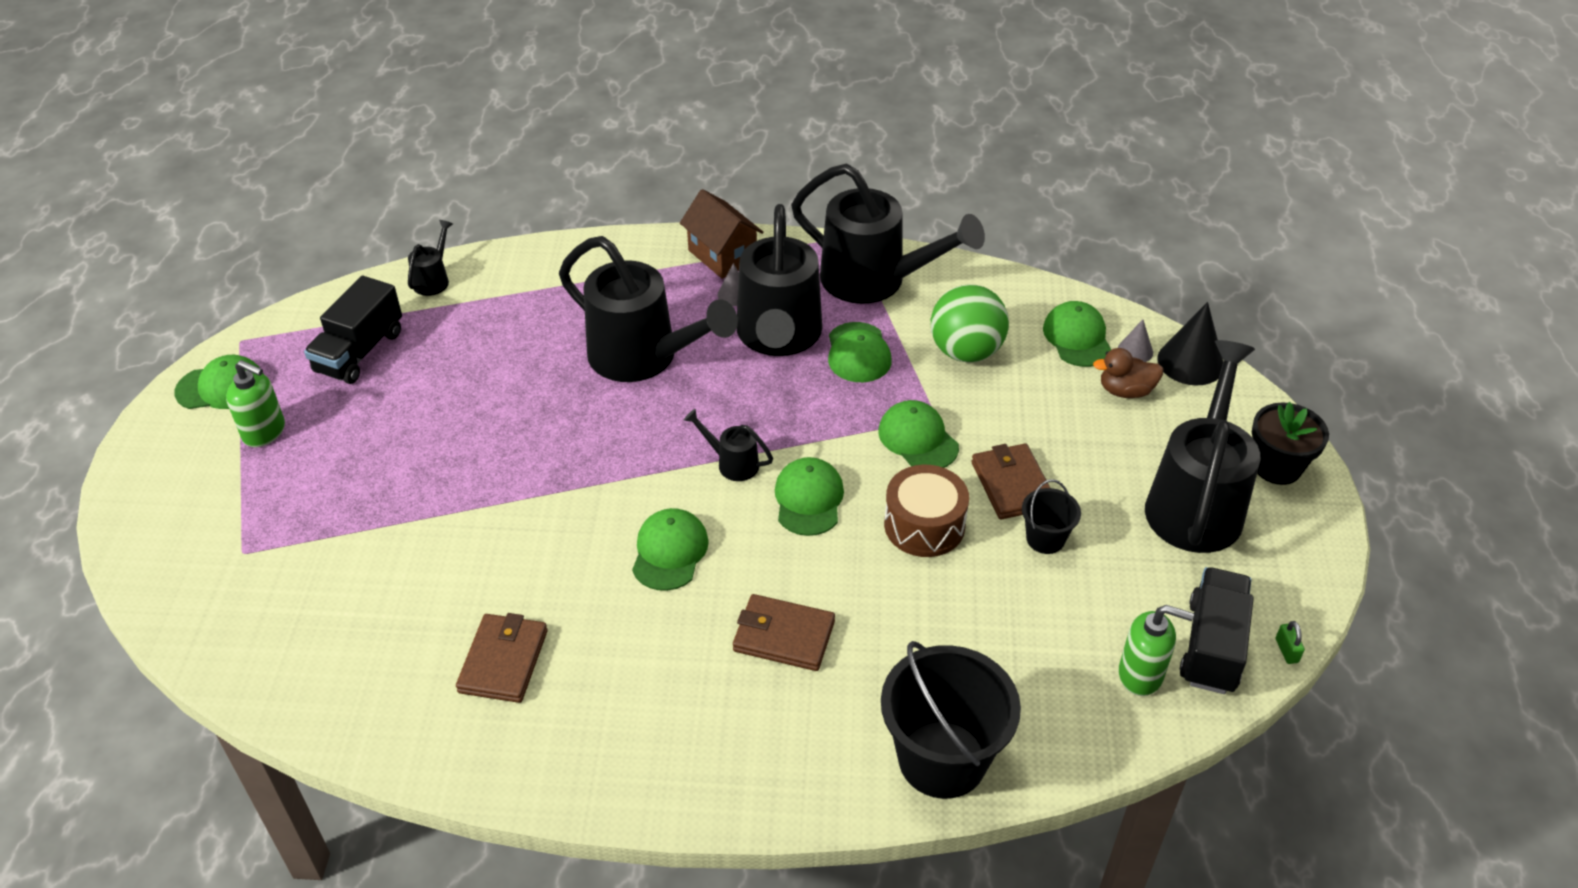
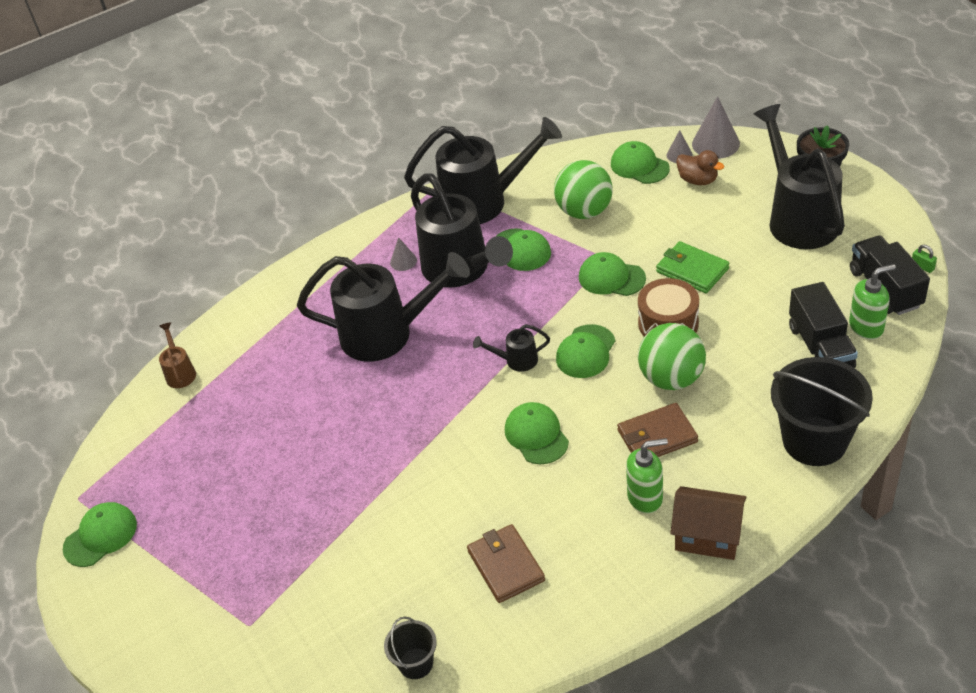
camera: 30 degrees left, 0 degrees up
green soap dispenser [226,360,285,447] -> green soap dispenser moved to [626,438,668,513]
black truck [304,276,402,384] -> black truck moved to [789,282,858,368]
black watering can [408,220,453,296] -> brown watering can [159,322,196,388]
brown house [680,189,764,279] -> brown house moved to [670,486,746,560]
green cap [775,457,844,536] -> green cap turned 120 degrees counterclockwise [556,324,615,378]
brown wallet [972,443,1050,520] -> green wallet [656,241,730,293]
black bucket [1022,479,1081,554] -> black bucket moved to [384,616,437,679]
brown duck [1093,348,1164,398] -> brown duck turned 105 degrees counterclockwise [676,150,724,185]
black cone [1157,302,1223,386] -> grey cone [692,97,740,159]
none -> green ball [638,323,706,390]

